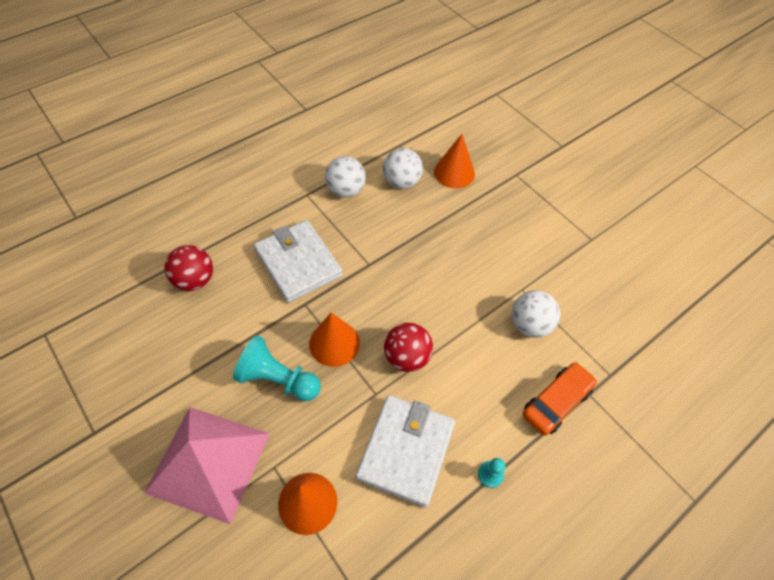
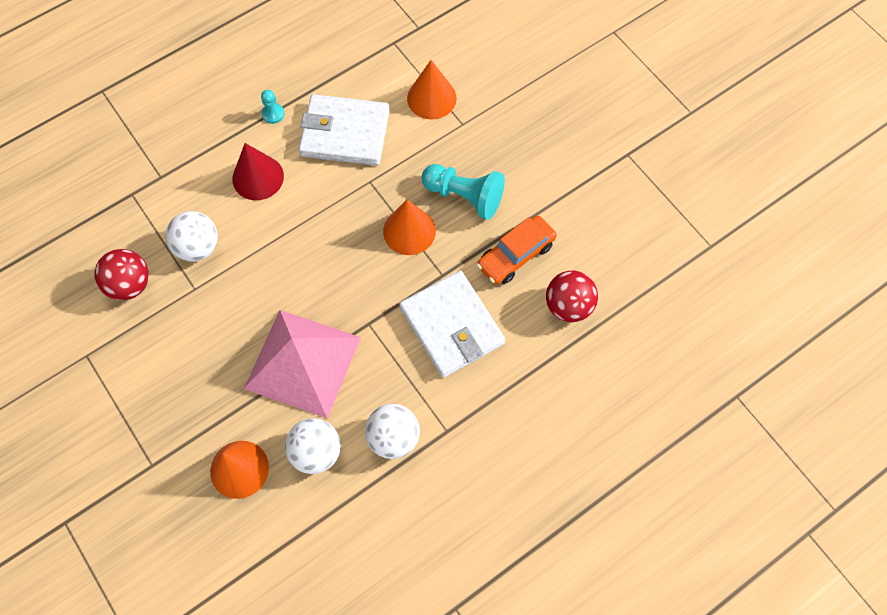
camera: 175 degrees left, 10 degrees up
pink pyramid [144,407,270,524] -> pink pyramid moved to [244,310,361,418]
white wallet [356,395,455,508] -> white wallet turned 75 degrees clockwise [299,94,390,166]
red ball [384,323,433,372] -> red ball moved to [94,249,149,300]
orange car [523,362,597,436] -> orange car moved to [477,215,557,285]
none -> red cone [232,143,284,200]

